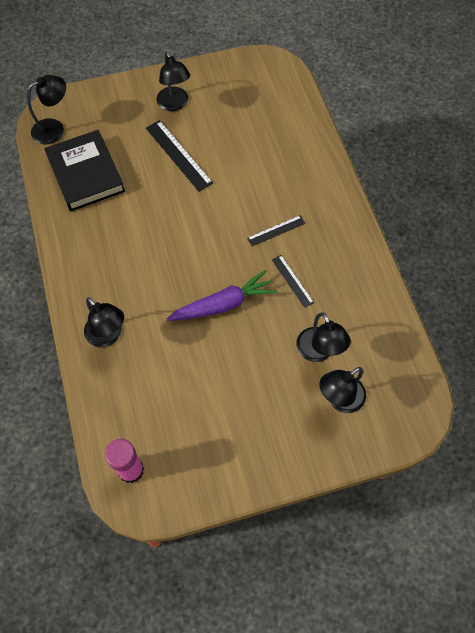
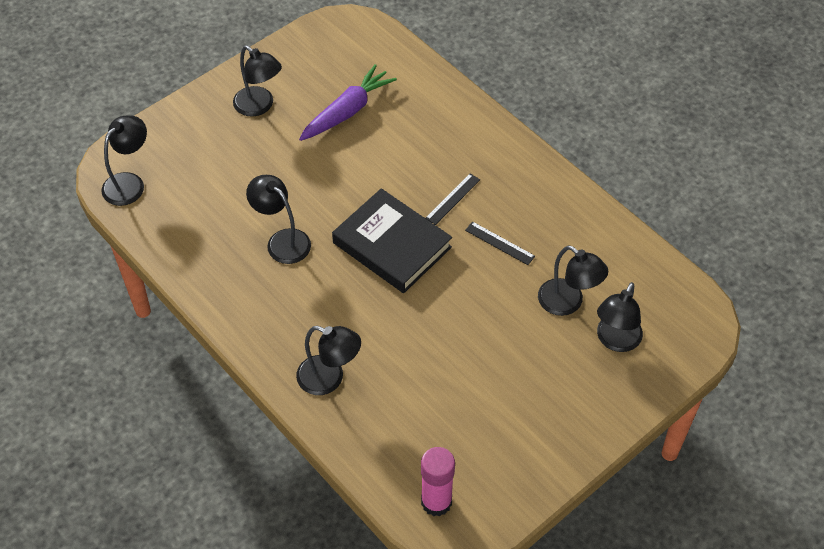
camera: 25 degrees left, 10 degrees down
black book [45,130,125,211] -> black book moved to [332,188,452,293]
black ruler [146,120,213,192] -> none
purple carrot [167,270,277,321] -> purple carrot moved to [299,64,397,141]
none -> black lamp [246,175,311,264]

